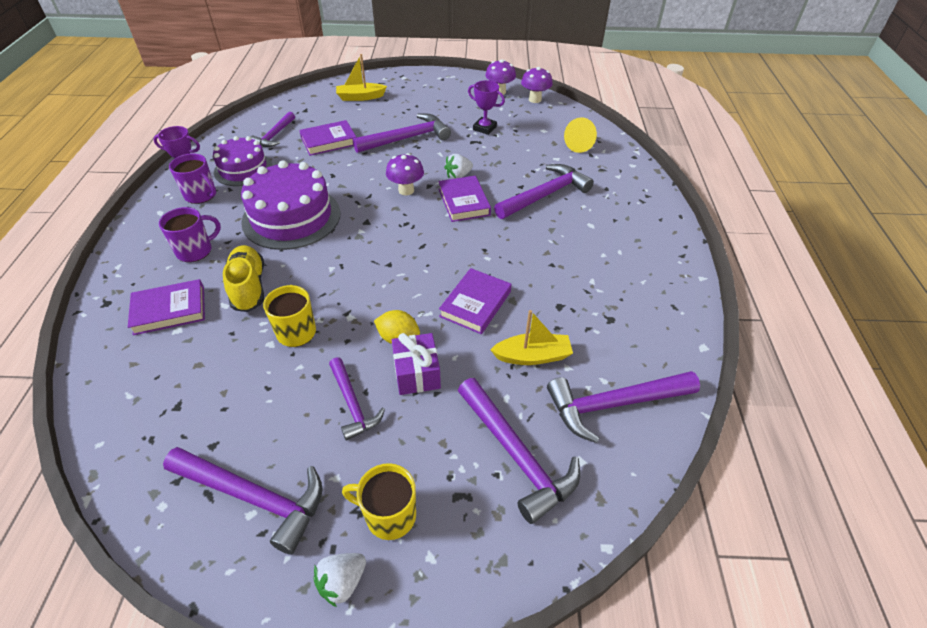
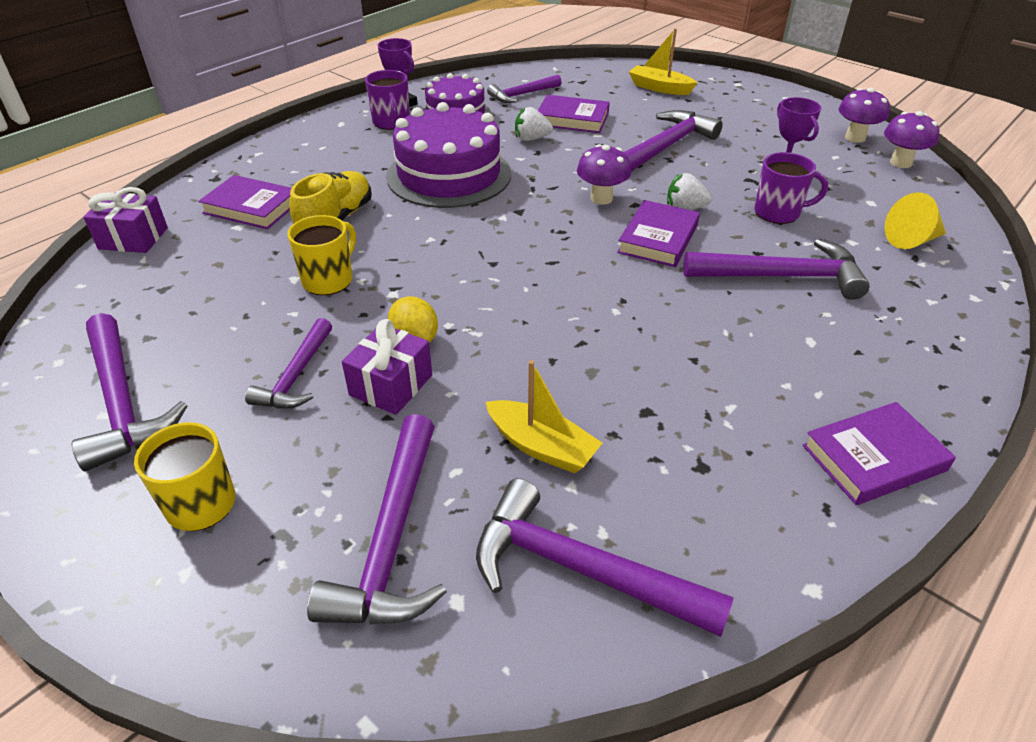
camera: 40 degrees right, 5 degrees down
purple mug [159,207,221,262] -> purple mug moved to [754,152,828,224]
white strawberry [313,553,366,607] -> white strawberry moved to [515,107,553,141]
purple hammer [353,114,451,153] -> purple hammer turned 60 degrees counterclockwise [624,110,723,172]
purple book [439,268,512,334] -> purple book moved to [803,402,956,505]
none -> purple gift [83,187,168,253]

